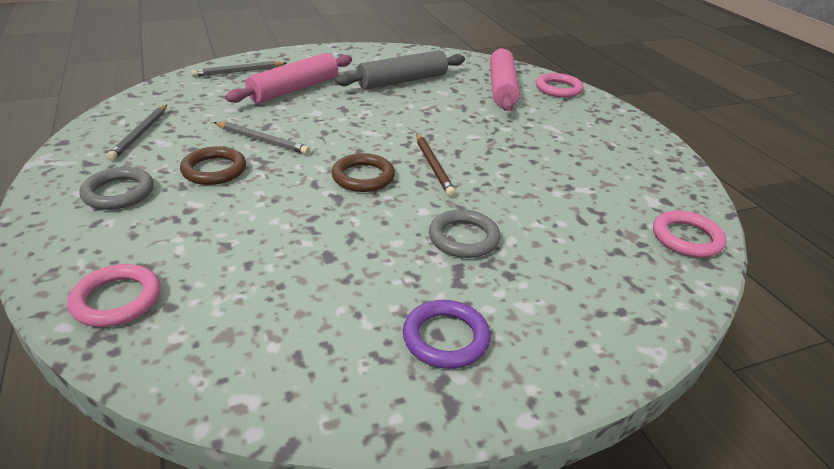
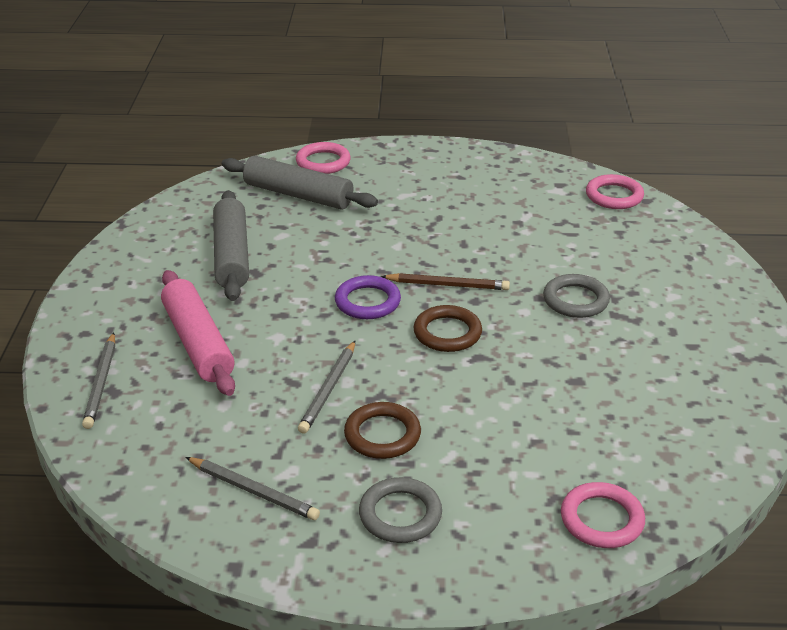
camera: 65 degrees left, 0 degrees up
grey pencil [214,122,310,155] -> grey pencil turned 150 degrees clockwise [298,341,355,434]
purple ring [403,300,491,369] -> purple ring moved to [335,275,401,319]
pink rolling pin [490,48,520,111] -> grey rolling pin [222,156,378,210]

